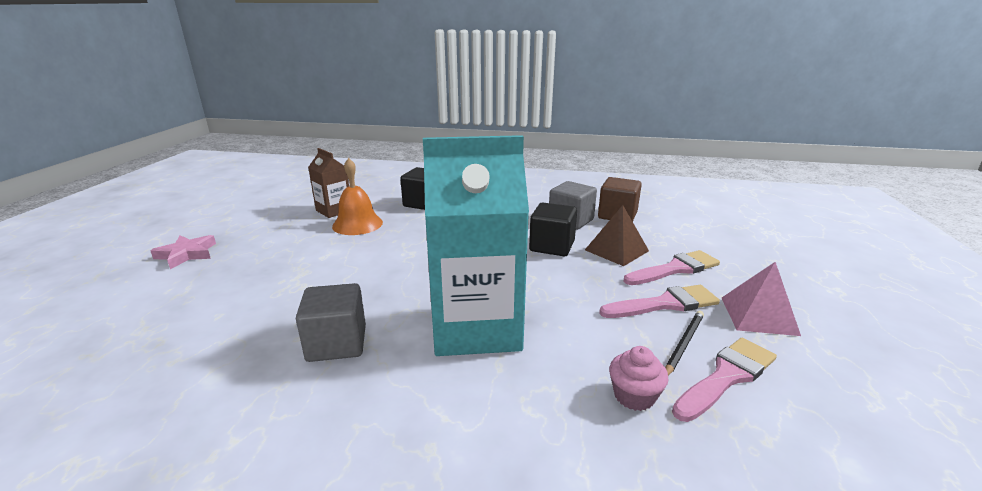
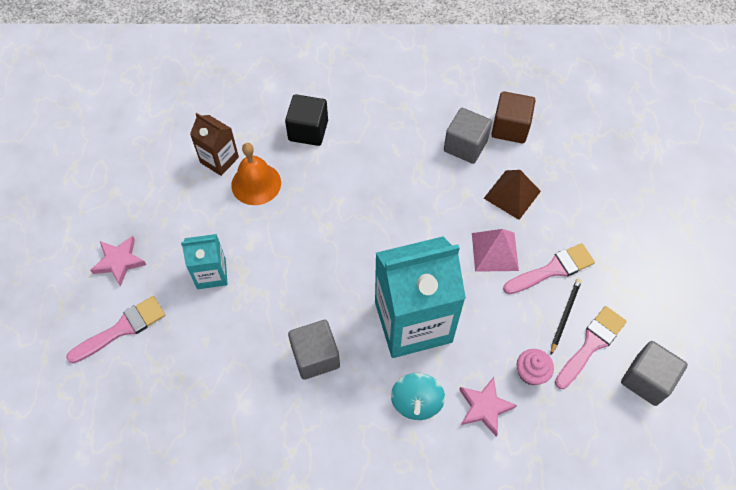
camera: 10 degrees left, 35 degrees up
black cube [529,203,577,256] -> none
pink brush [624,250,720,285] -> pink brush moved to [66,296,165,363]
pink pyramid [722,262,801,336] -> pink pyramid moved to [472,229,519,272]
none -> turquoise carton [181,234,228,289]
none -> turquoise spinning top [391,373,445,420]
none -> pink star [459,377,517,437]
none -> grey cube [621,341,688,406]

